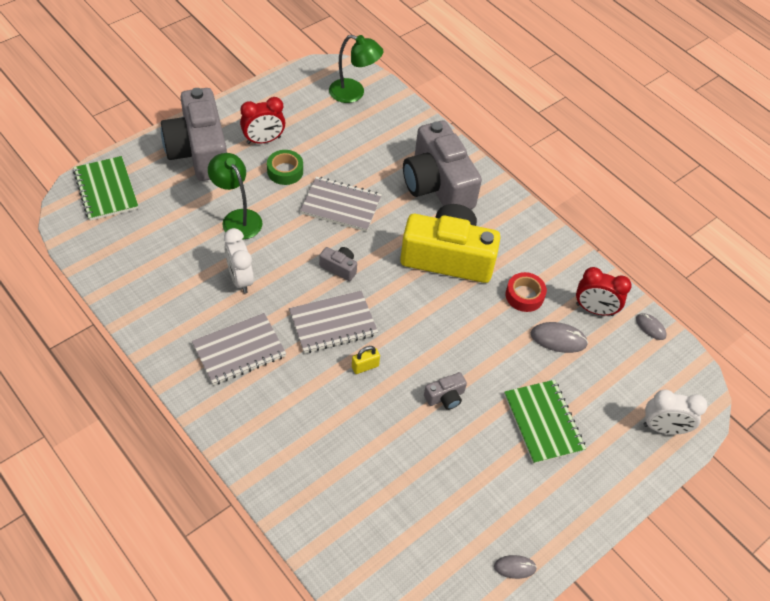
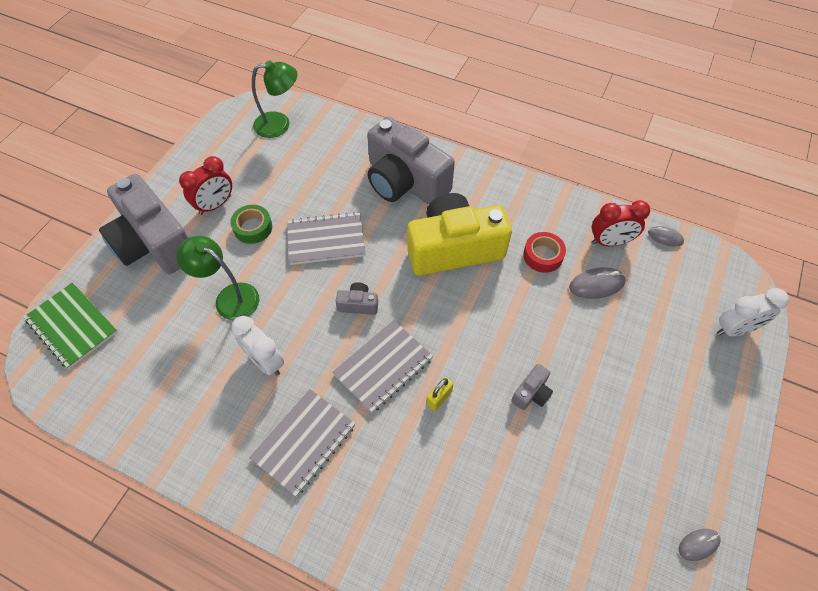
camera: 20 degrees left, 5 degrees up
green notebook [504,380,586,464] -> none

